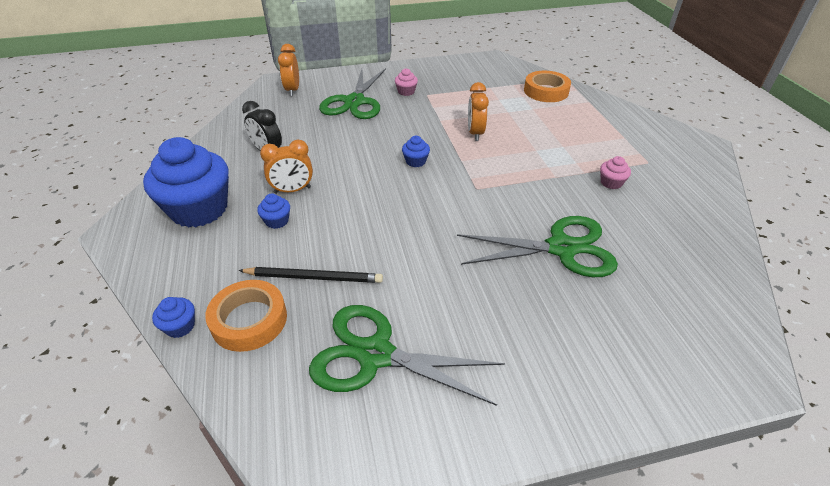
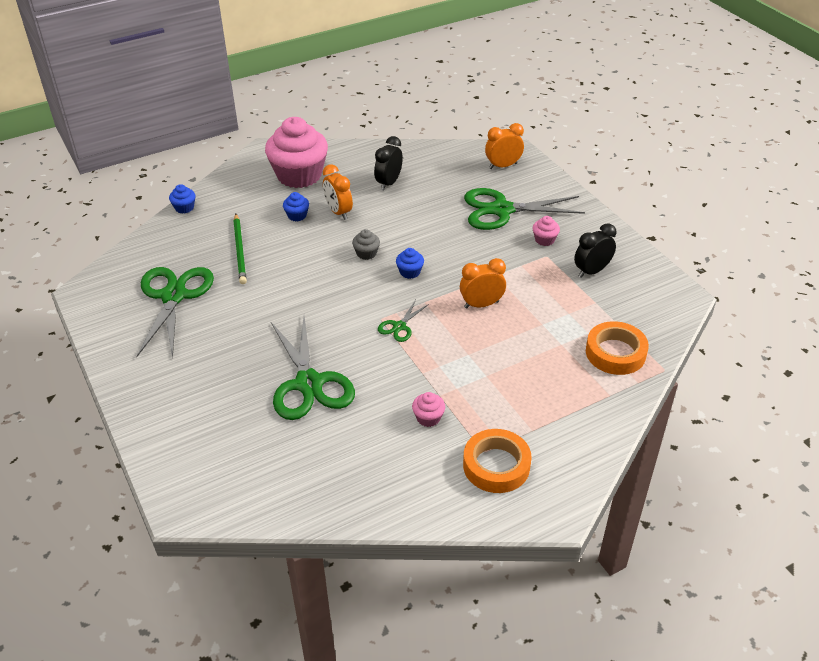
camera: 75 degrees right, 0 degrees up
blue cupcake [143,137,229,228] -> pink cupcake [265,117,328,188]
orange tape [205,280,287,352] -> orange tape moved to [463,429,531,493]
black pencil [238,267,383,283] -> green pencil [233,214,247,284]
none -> grey cupcake [352,229,380,260]
none -> green scissors [378,300,429,342]
none -> black clock [574,223,616,278]

